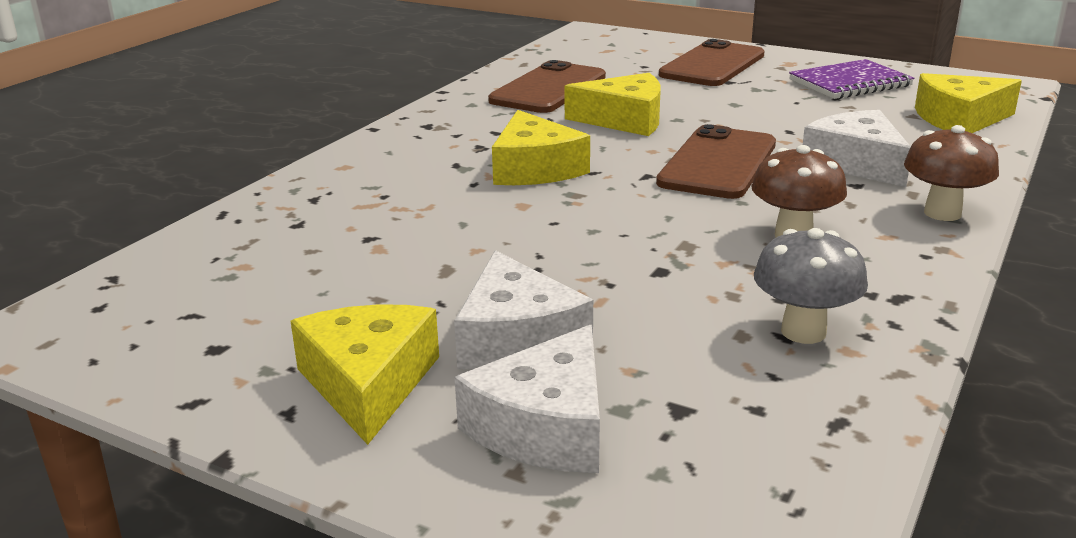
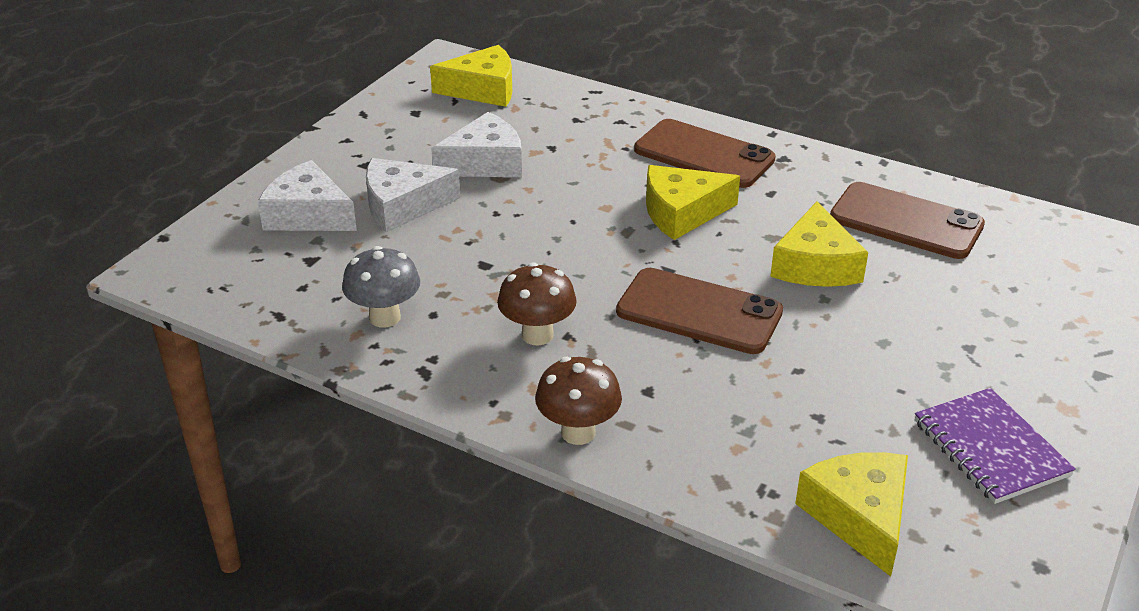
camera: 90 degrees right, 10 degrees up
yellow cheese [291,304,439,445] -> yellow cheese moved to [430,45,512,107]
brown phone [659,39,765,86] -> brown phone moved to [634,119,776,188]
white cheese [803,110,911,187] -> white cheese moved to [431,112,522,177]

